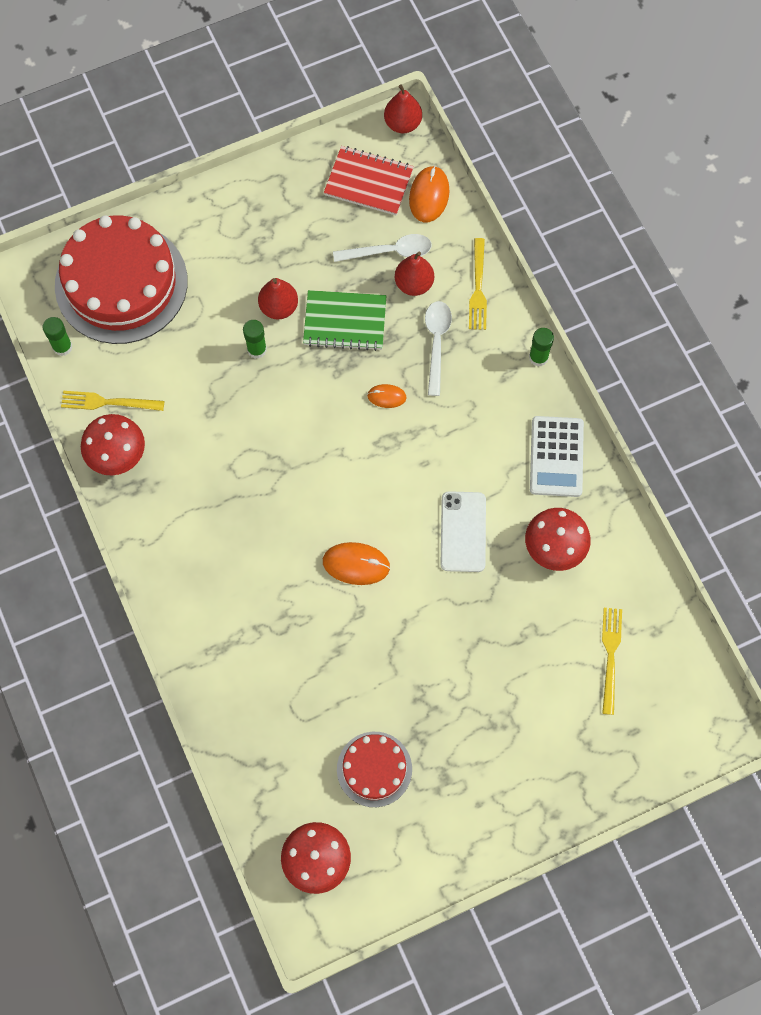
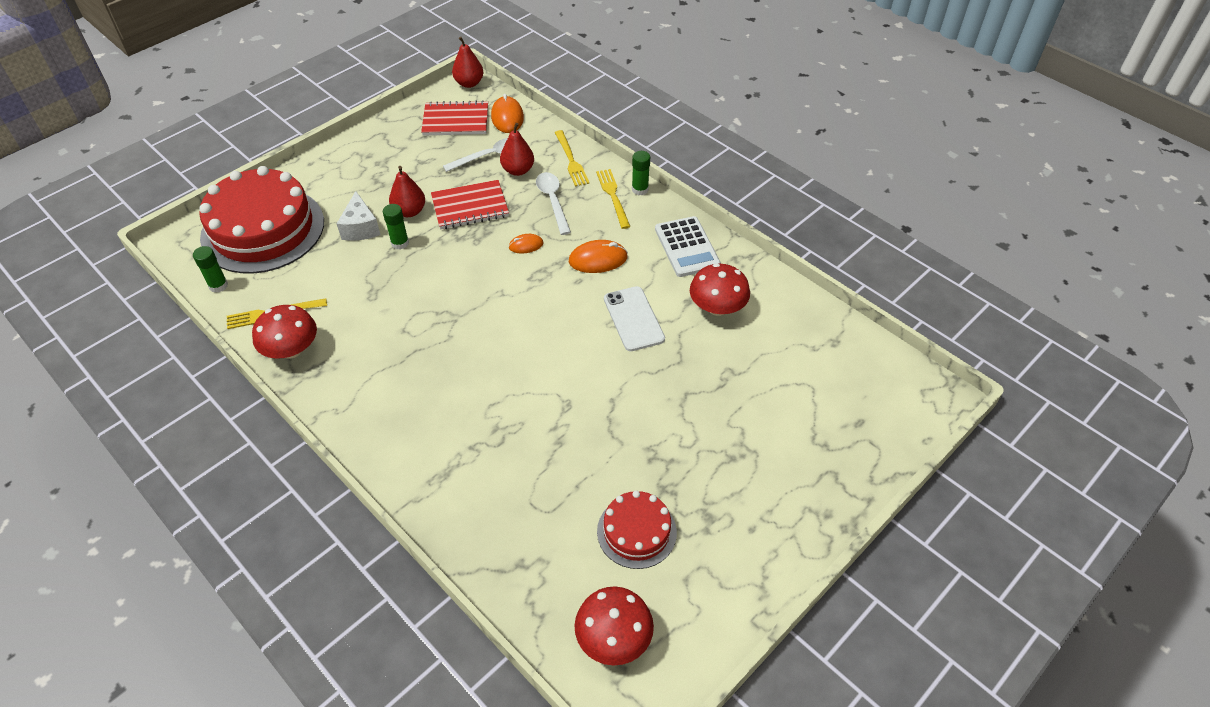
camera: 20 degrees left, 20 degrees down
green notebook [303,290,386,351] -> red notebook [431,180,509,229]
orange mouse [323,542,390,585] -> orange mouse moved to [569,240,628,273]
yellow fork [602,608,622,715] -> yellow fork moved to [596,169,631,229]
none -> white cheese [337,191,380,241]

